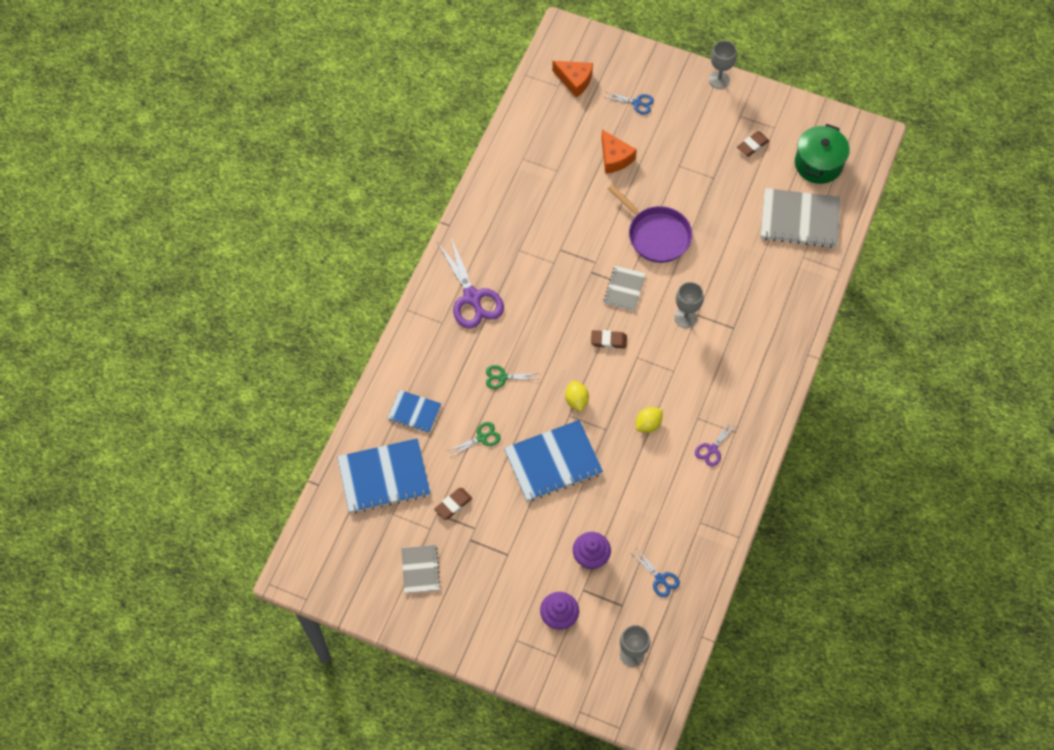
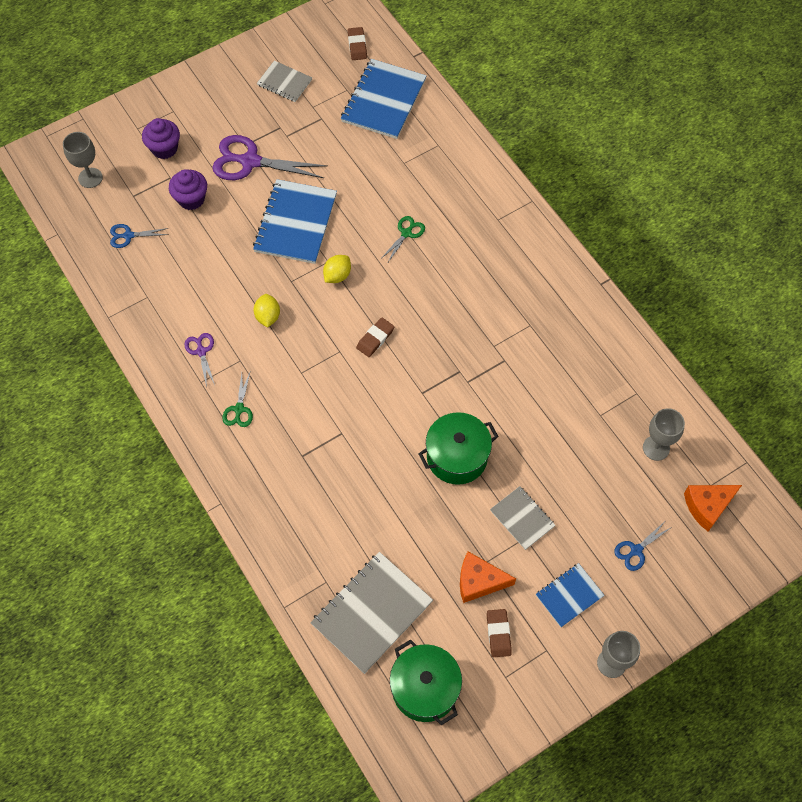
camera: 125 degrees right, 0 degrees up
blue notebook [387,390,441,433] -> blue notebook moved to [536,563,605,627]
brown eraser [434,488,472,520] -> brown eraser moved to [348,27,367,60]
purple scissors [437,238,504,329] -> purple scissors moved to [212,135,327,180]
green scissors [447,422,501,458] -> green scissors moved to [222,373,253,427]
yellow lemon [565,381,589,412] -> yellow lemon turned 75 degrees counterclockwise [323,255,351,283]
orange cheese [601,130,637,174] -> orange cheese moved to [460,552,516,603]
grey notebook [603,266,646,311] -> grey notebook moved to [490,486,556,550]
purple pan [608,184,692,263] -> green pot [418,412,499,485]
grey goblet [674,282,704,328] -> grey goblet moved to [643,408,685,461]

